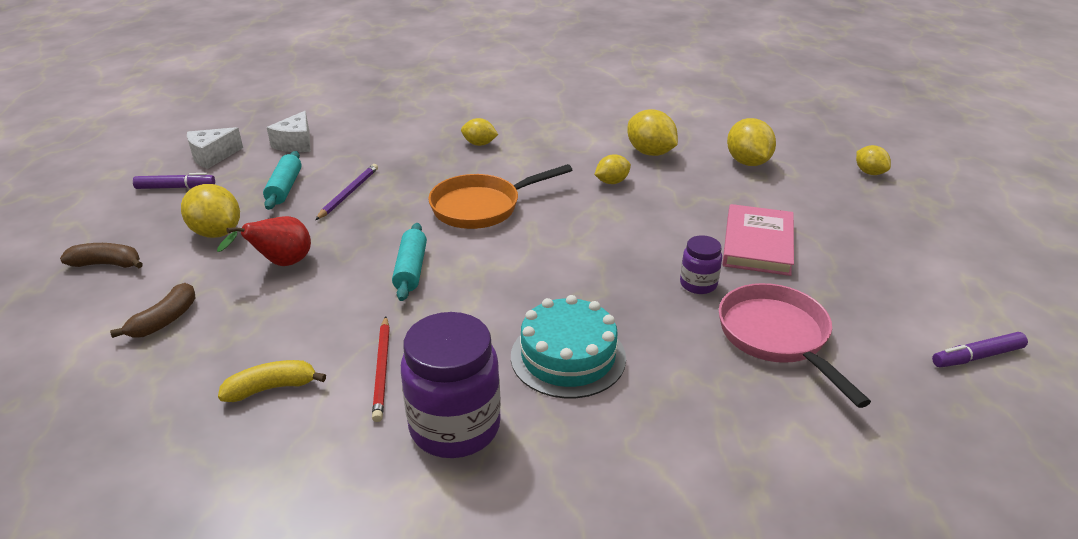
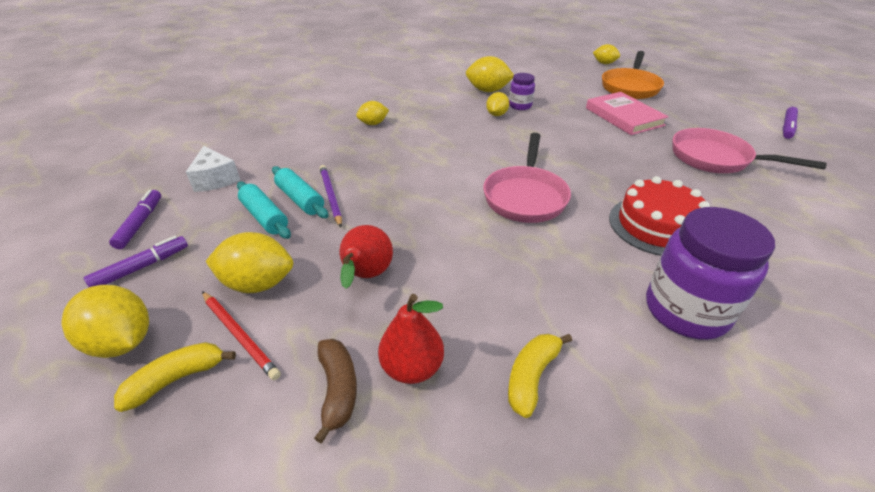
camera: 40 degrees left, 5 degrees up
brown banana [60,243,143,268] -> yellow banana [114,342,236,412]
white cheese [187,127,243,169] -> purple marker [109,190,161,249]
red pencil [372,316,390,422] -> red pencil moved to [202,291,281,380]
turquoise rolling pin [392,223,427,301] -> turquoise rolling pin moved to [272,166,329,218]
orange pan [428,164,572,229] -> orange pan moved to [602,51,664,99]
turquoise cake [511,295,626,398] -> red cake [609,176,710,256]
purple jar [680,235,722,294] -> purple jar moved to [509,73,535,110]
yellow lemon [727,118,776,166] -> yellow lemon moved to [61,285,149,358]
none -> red pear [378,294,444,384]
none -> pink pan [483,133,571,223]

